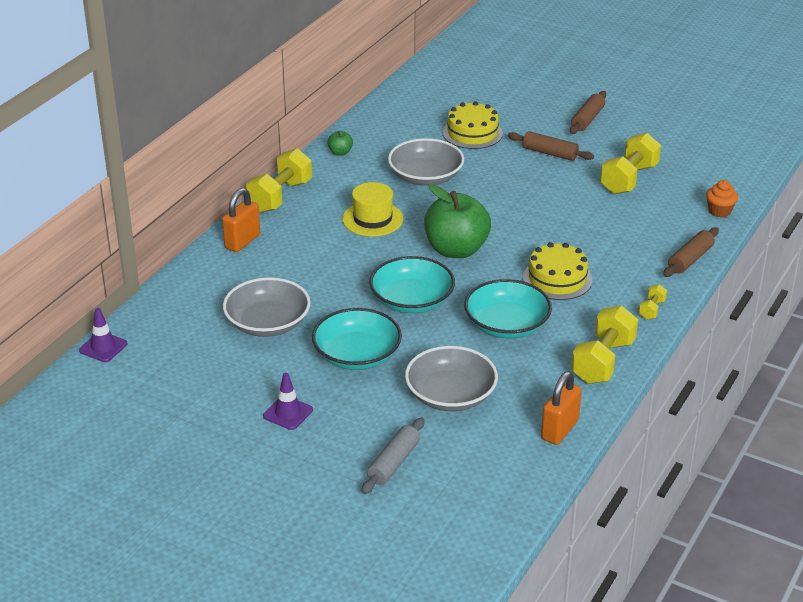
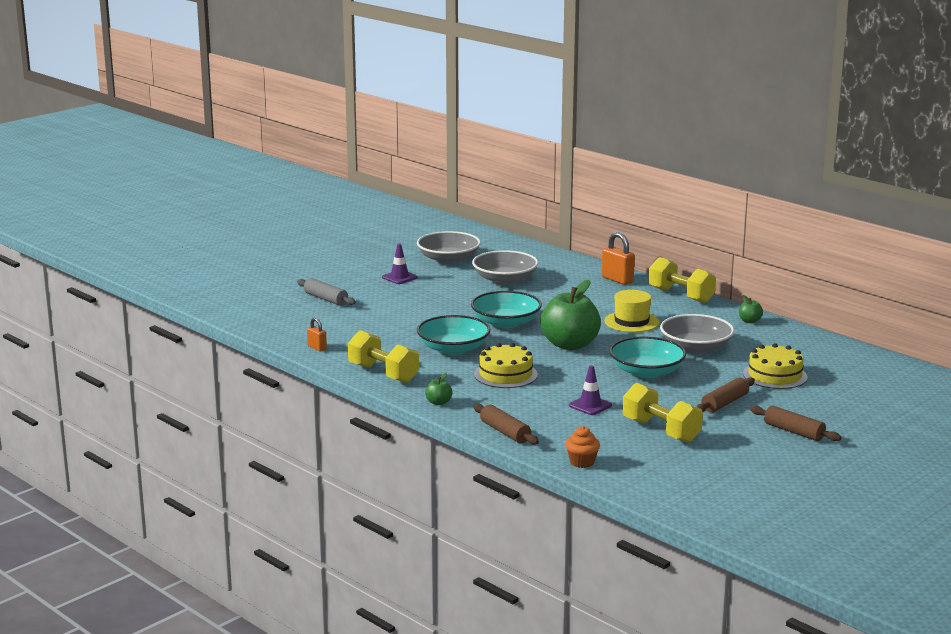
camera: 105 degrees right, 15 degrees down
purple traffic cone [79,308,127,362] -> purple traffic cone moved to [569,365,612,415]
turquoise bowl [312,308,402,370] -> turquoise bowl moved to [609,337,686,378]
grey bowl [405,346,498,411] -> grey bowl moved to [417,231,481,264]
orange padlock [541,371,582,445] -> orange padlock [307,317,327,352], size x0.59
yellow dumbbell [639,284,667,320] -> green apple [425,373,453,405]

